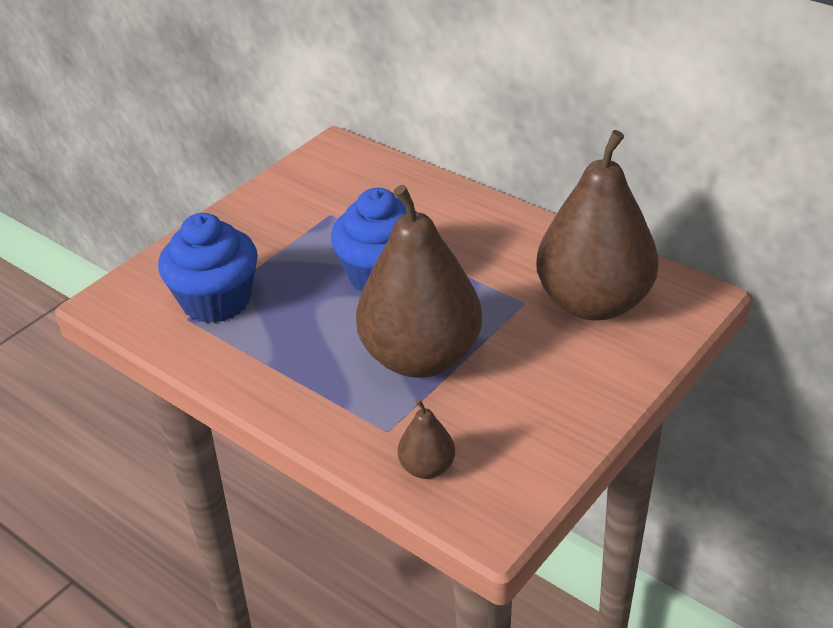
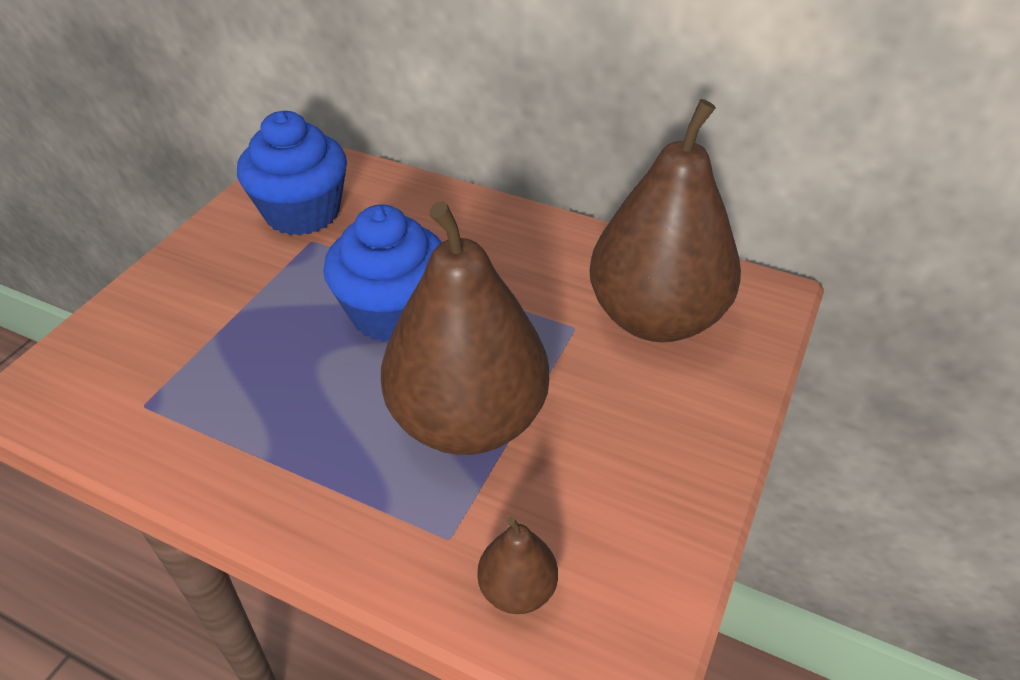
camera: 15 degrees left, 5 degrees up
blue cupcake [158,213,258,323] -> blue cupcake moved to [237,111,347,236]

